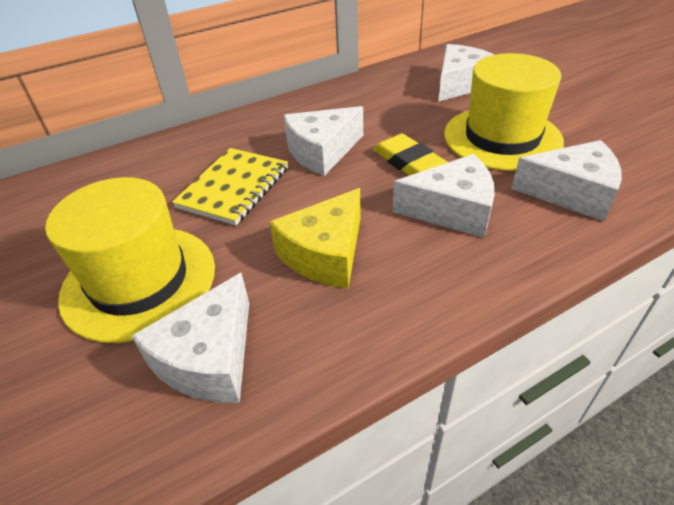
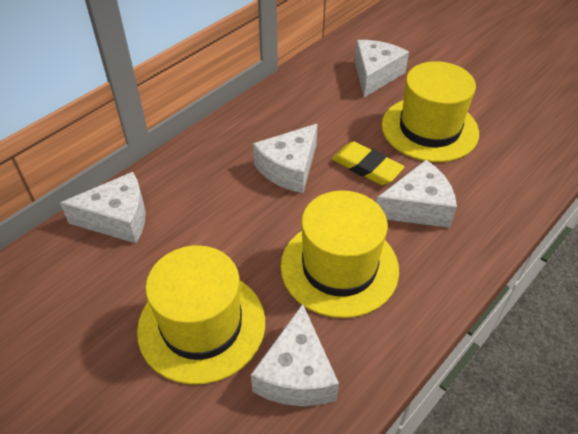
camera: 20 degrees left, 5 degrees up
yellow notebook [172,148,288,226] -> none
yellow cheese [269,188,361,288] -> yellow hat [281,190,399,318]
white cheese [511,140,622,221] -> white cheese moved to [60,172,146,243]

